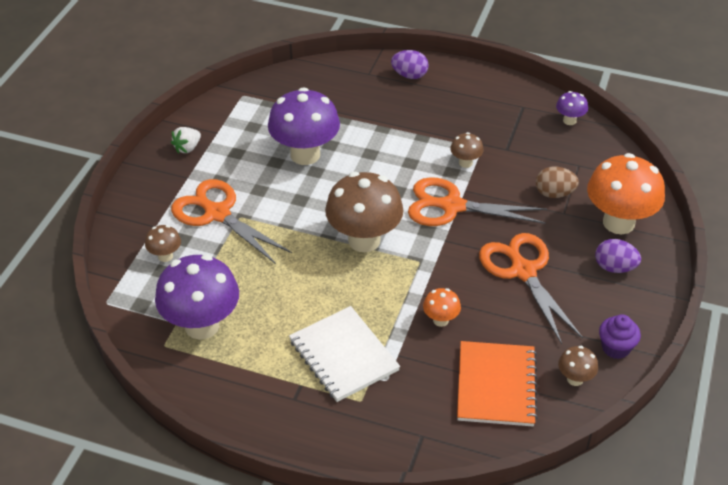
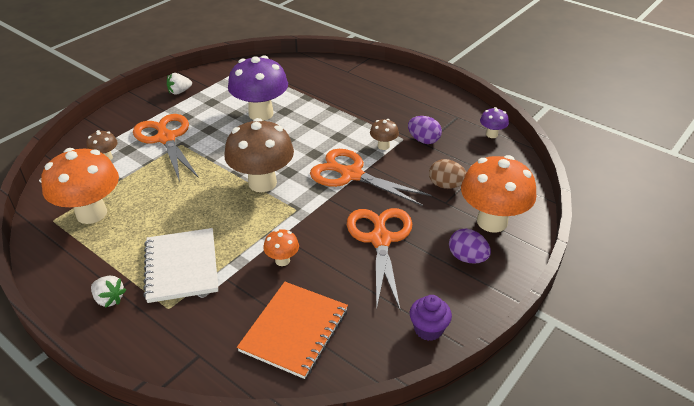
camera: 20 degrees right, 5 degrees down
purple mushroom [155,254,239,340] -> orange mushroom [41,148,119,224]
purple egg [391,50,429,79] -> purple egg moved to [408,116,442,144]
brown mushroom [558,346,598,386] -> none
none -> white strawberry [91,276,126,308]

